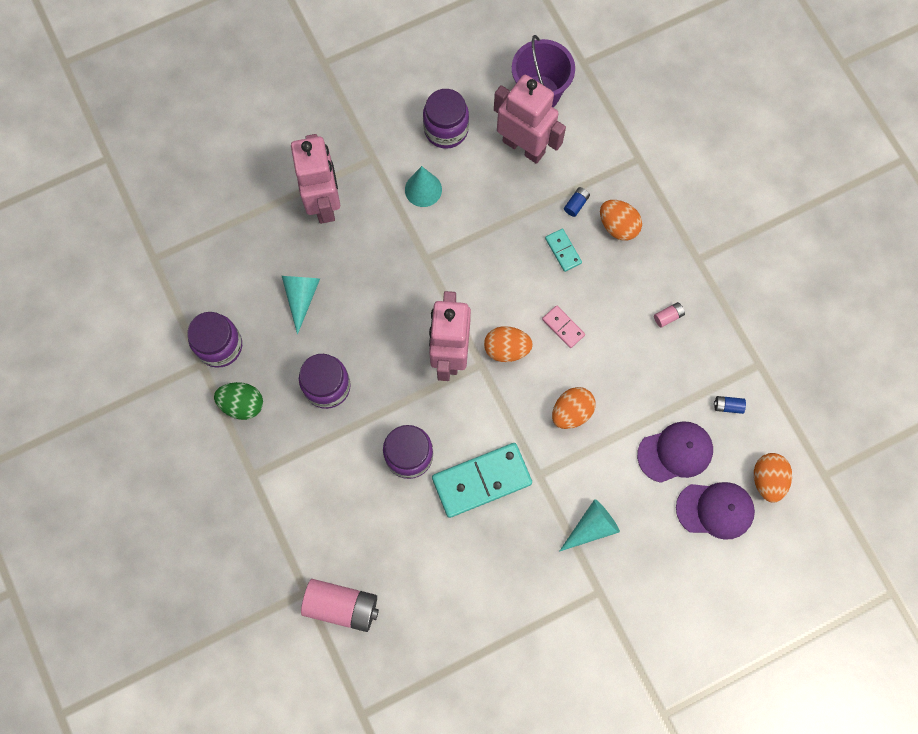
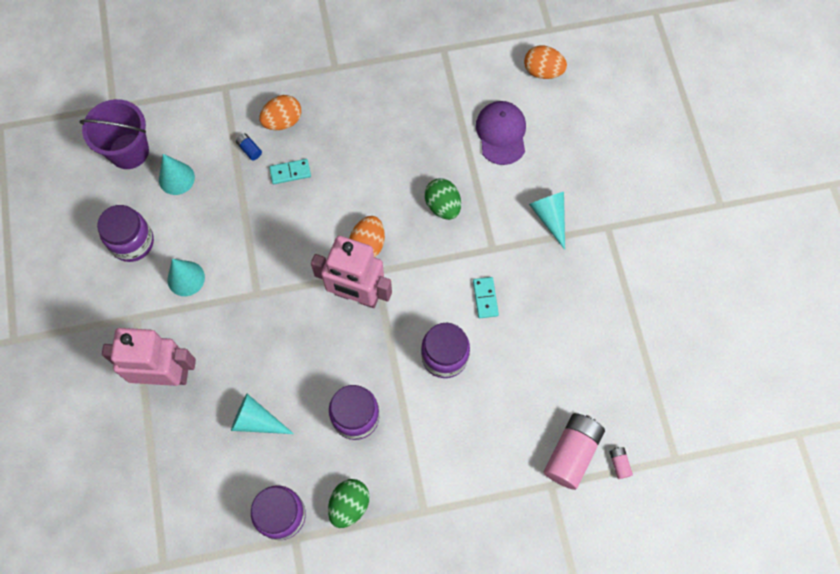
camera: 75 degrees left, 5 degrees down
turquoise domino [432,443,532,518] -> turquoise domino [473,277,499,318], size x0.47
pink robot [494,75,566,164] -> turquoise cone [159,154,195,195]
pink domino [542,305,585,348] -> none
orange egg [552,387,595,429] -> green egg [425,178,461,220]
pink battery [654,302,685,327] -> pink battery moved to [609,447,633,479]
purple cap [676,482,755,540] -> none
blue battery [714,396,746,414] -> none

